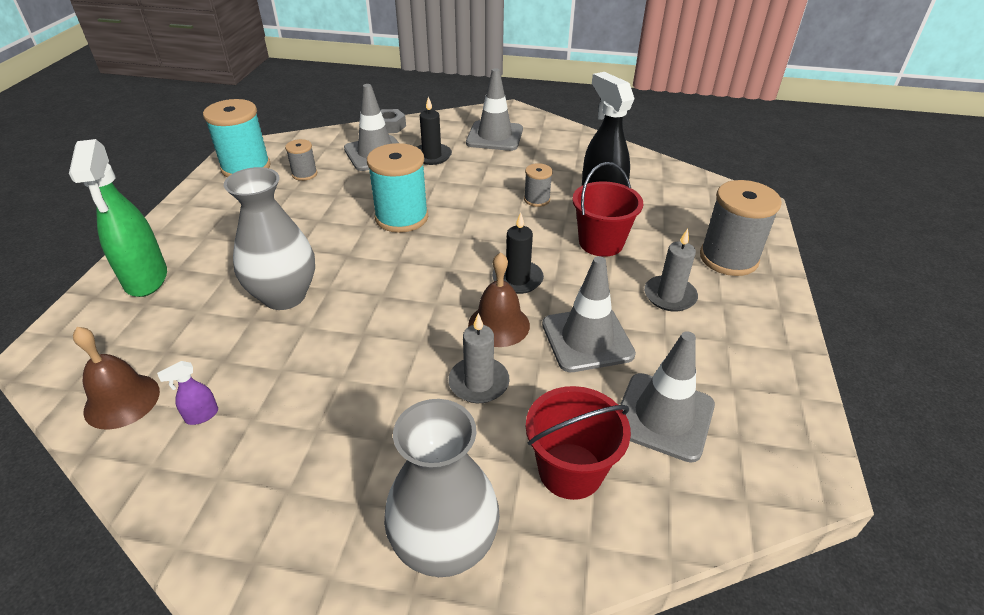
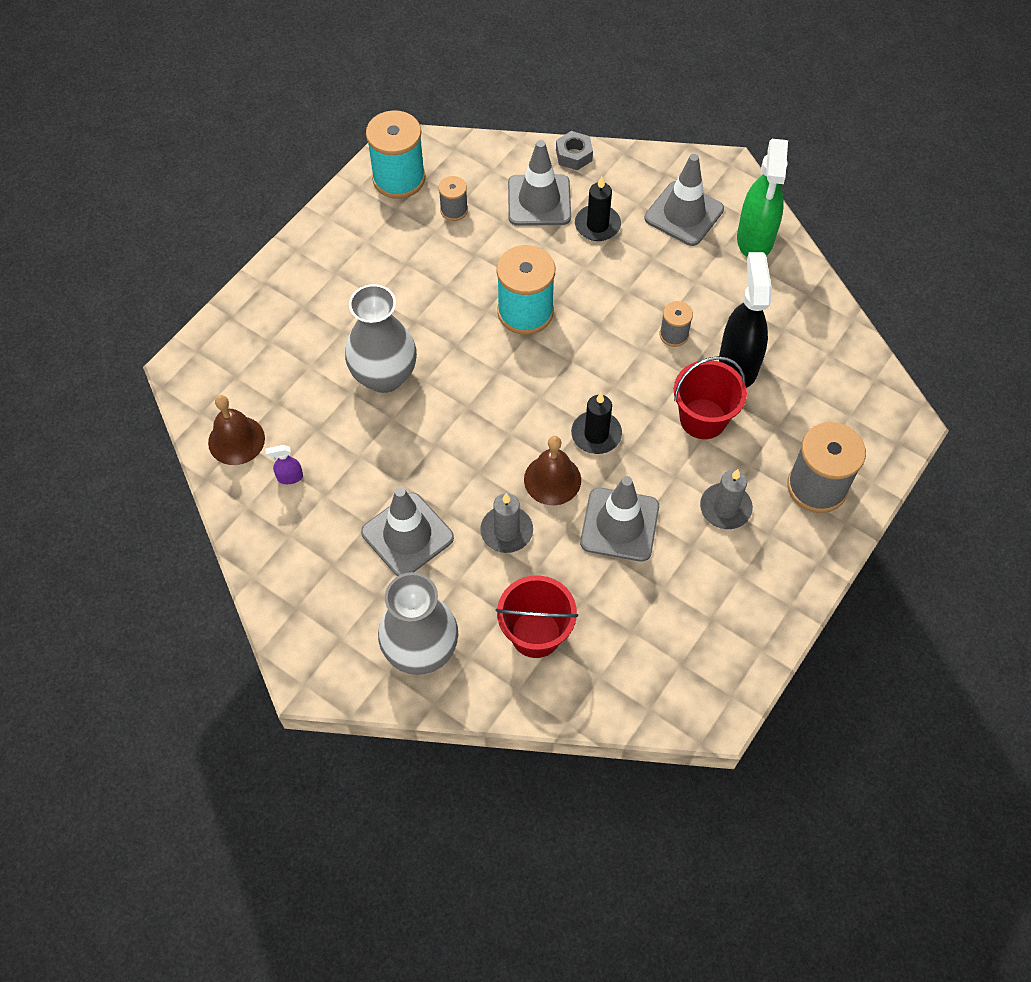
camera: 25 degrees right, 20 degrees up
green spray bottle [69,139,167,297] -> green spray bottle moved to [737,139,788,257]
grey traffic cone [620,331,715,463] -> grey traffic cone moved to [361,487,454,576]

